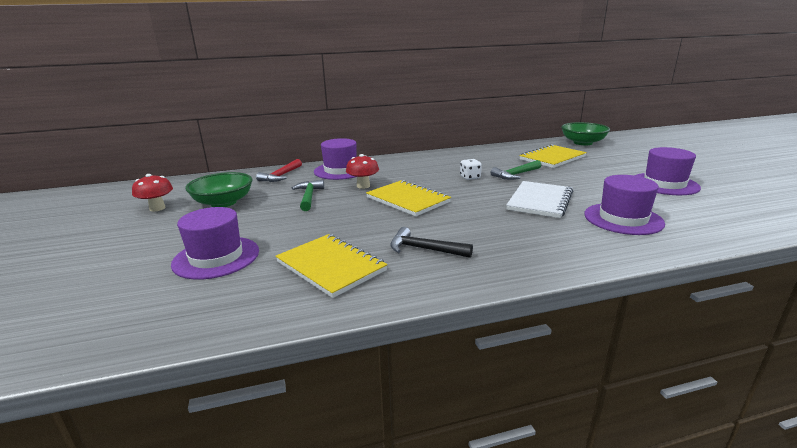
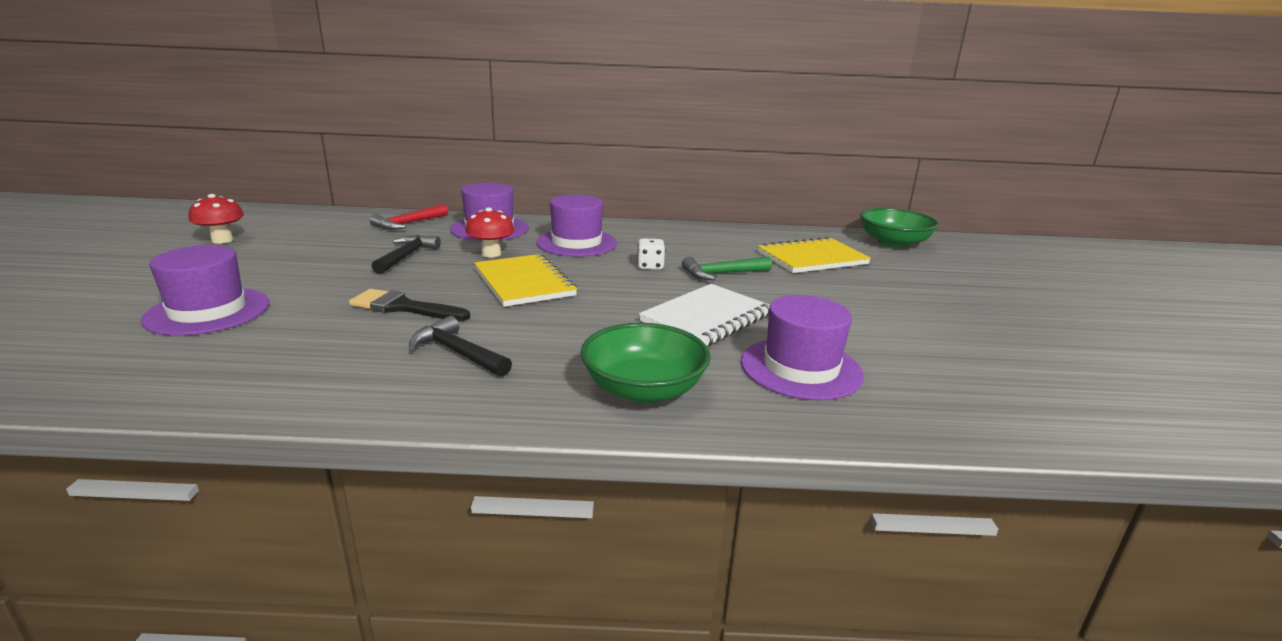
camera: 15 degrees right, 0 degrees up
green bowl [185,172,252,207] -> green bowl moved to [580,323,711,403]
yellow notebook [275,234,387,298] -> none
green hammer [292,180,324,211] -> black hammer [371,235,441,274]
purple hat [634,147,701,195] -> purple hat moved to [536,195,617,257]
none -> black brush [349,289,470,321]

